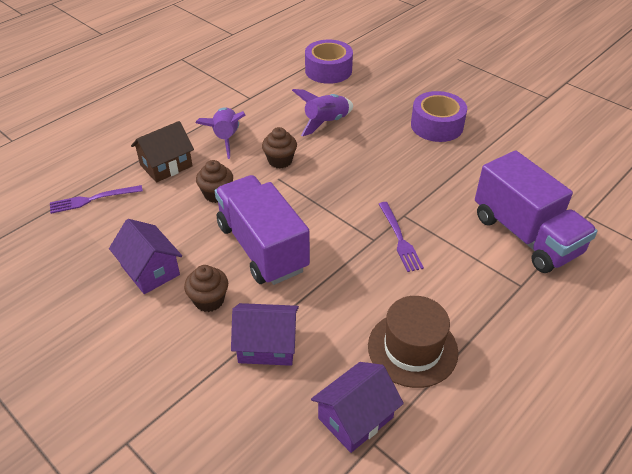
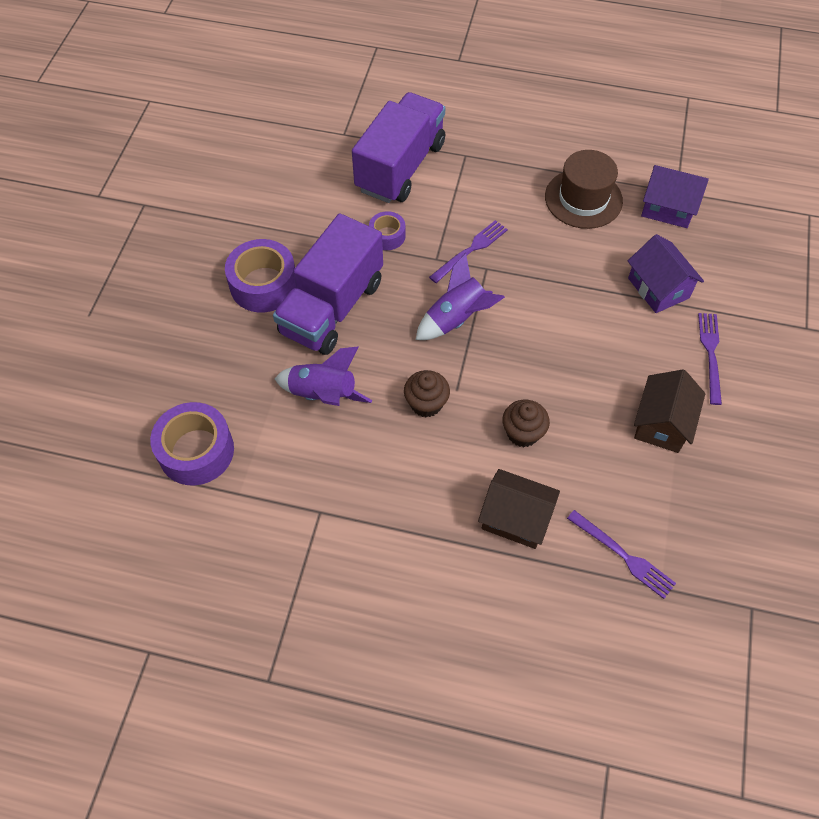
camera: 120 degrees left, 15 degrees up
purple house [109,219,182,294] -> brown house [634,369,705,453]
brown cupcake [184,265,228,312] -> none
purple rocket [196,107,245,159] -> purple rocket moved to [416,253,505,340]
purple truck [215,175,310,285] -> purple truck moved to [273,214,383,355]
none -> purple tape [369,211,406,250]
none -> purple fork [698,313,722,405]

